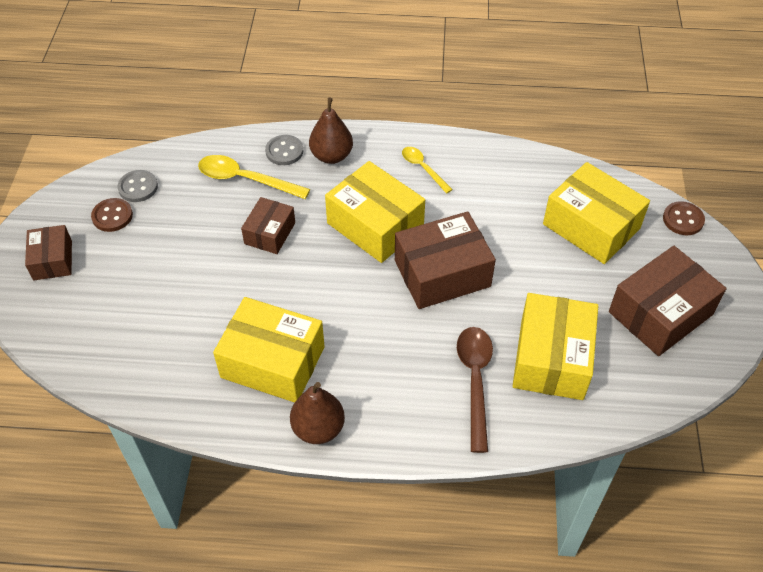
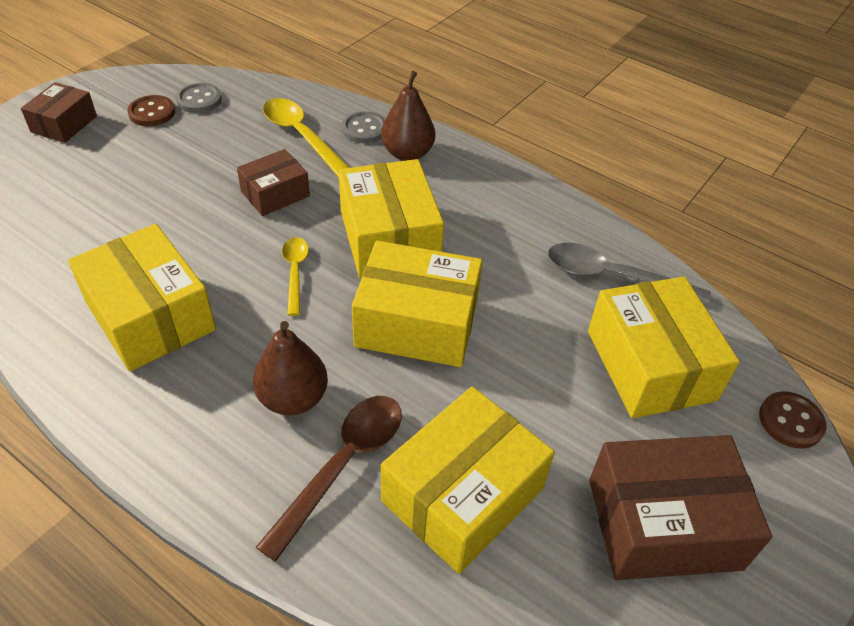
camera: 30 degrees right, 5 degrees down
brown pear [290,382,345,444] -> brown pear moved to [253,321,328,415]
brown box [395,211,496,309] -> yellow box [352,241,483,367]
yellow spoon [402,147,453,193] -> yellow spoon moved to [282,237,309,316]
none -> grey spoon [548,243,711,305]

